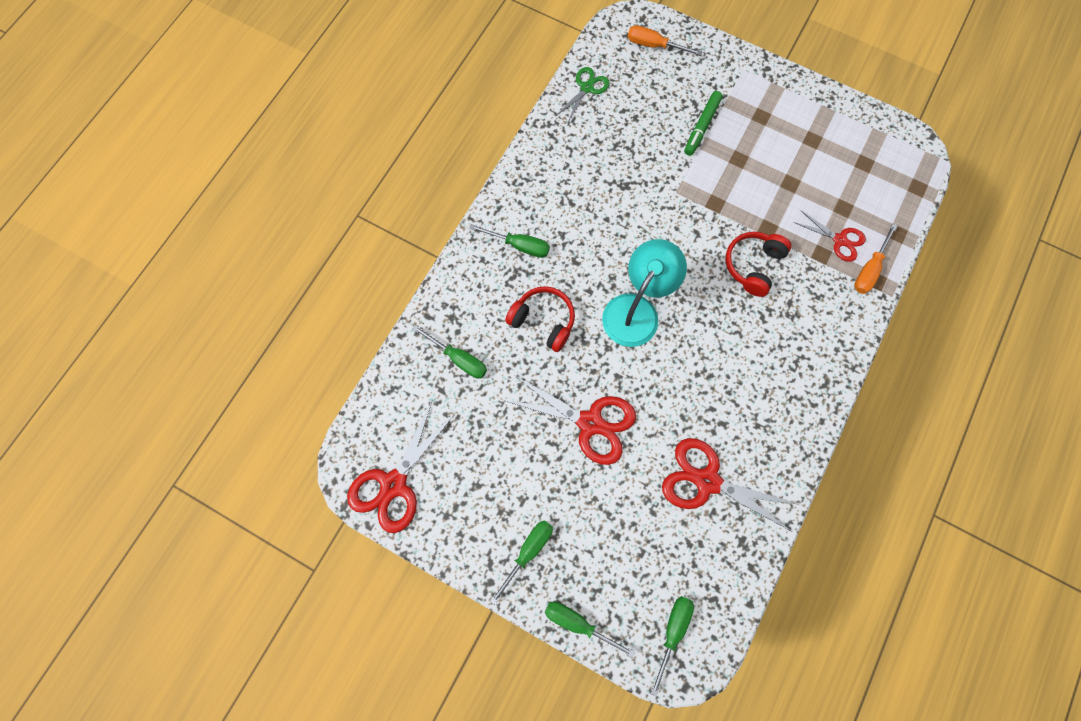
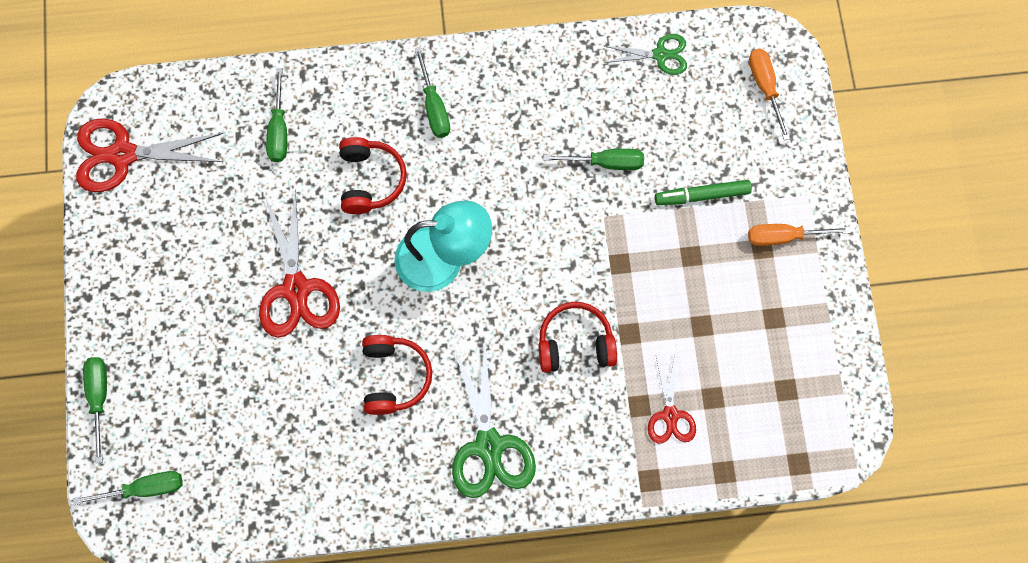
camera: 55 degrees right, 0 degrees up
green screwdriver [490,520,553,605] -> green screwdriver moved to [543,149,644,170]
red scissors [662,438,801,532] -> none
orange screwdriver [854,224,897,294] -> orange screwdriver moved to [748,224,851,246]
none -> red headphones [362,335,432,415]
none -> green scissors [452,344,536,498]

